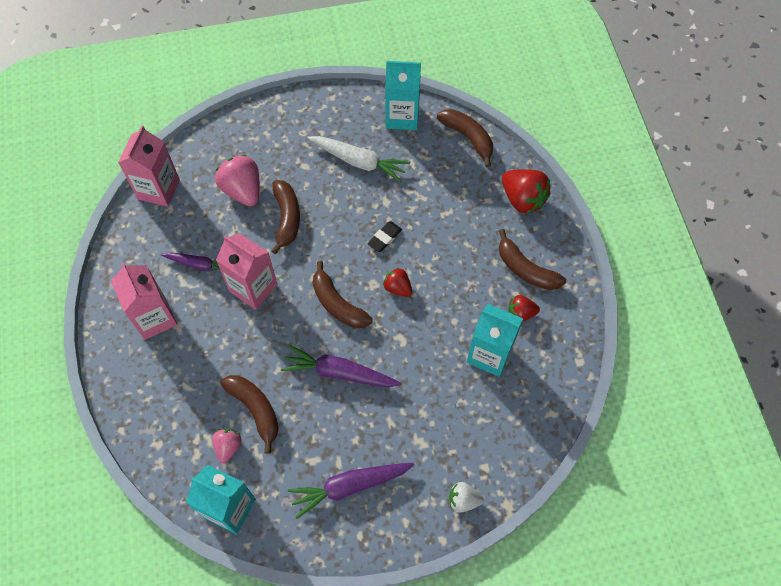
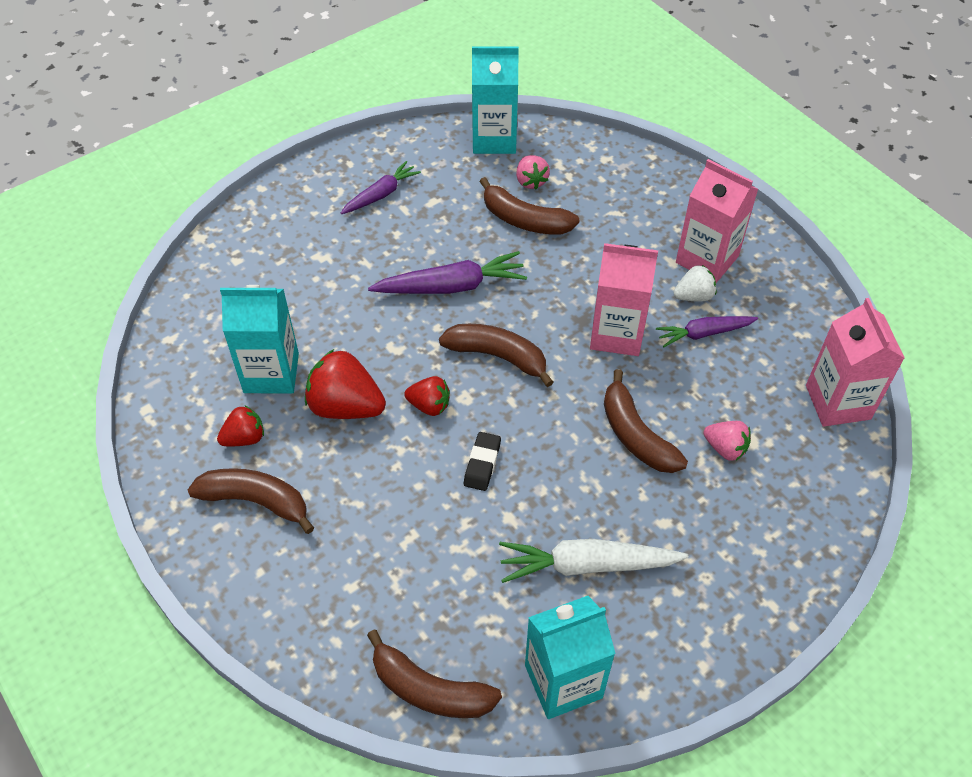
camera: 155 degrees right, 10 degrees down
pink strawberry [215,155,259,206] -> pink strawberry [704,421,751,461], size x0.57
purple carrot [288,463,414,519] -> purple carrot [341,161,421,214], size x0.64
white strawberry [449,482,484,513] -> white strawberry moved to [674,265,717,301]
red strawberry [502,169,550,214] -> red strawberry moved to [305,349,386,419]

